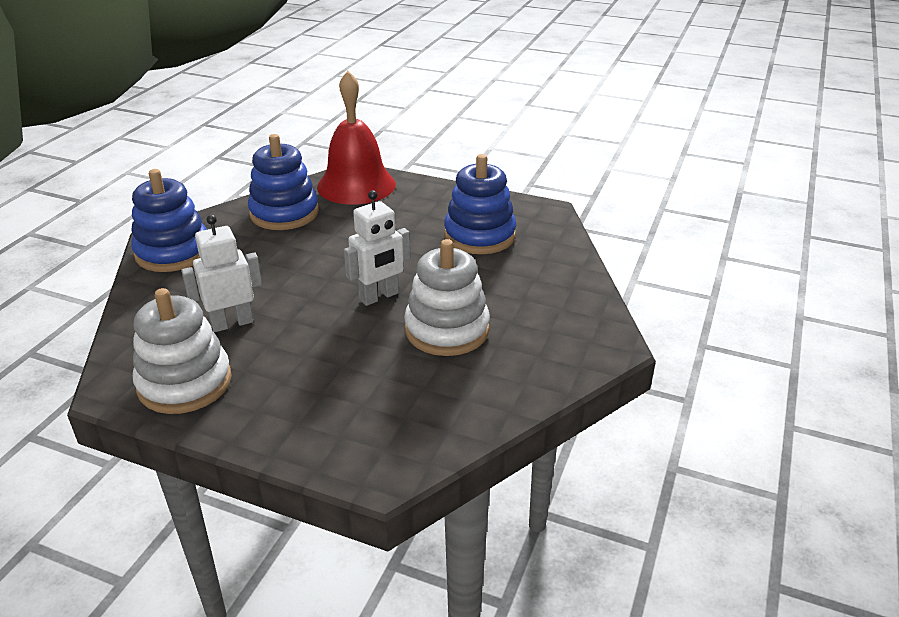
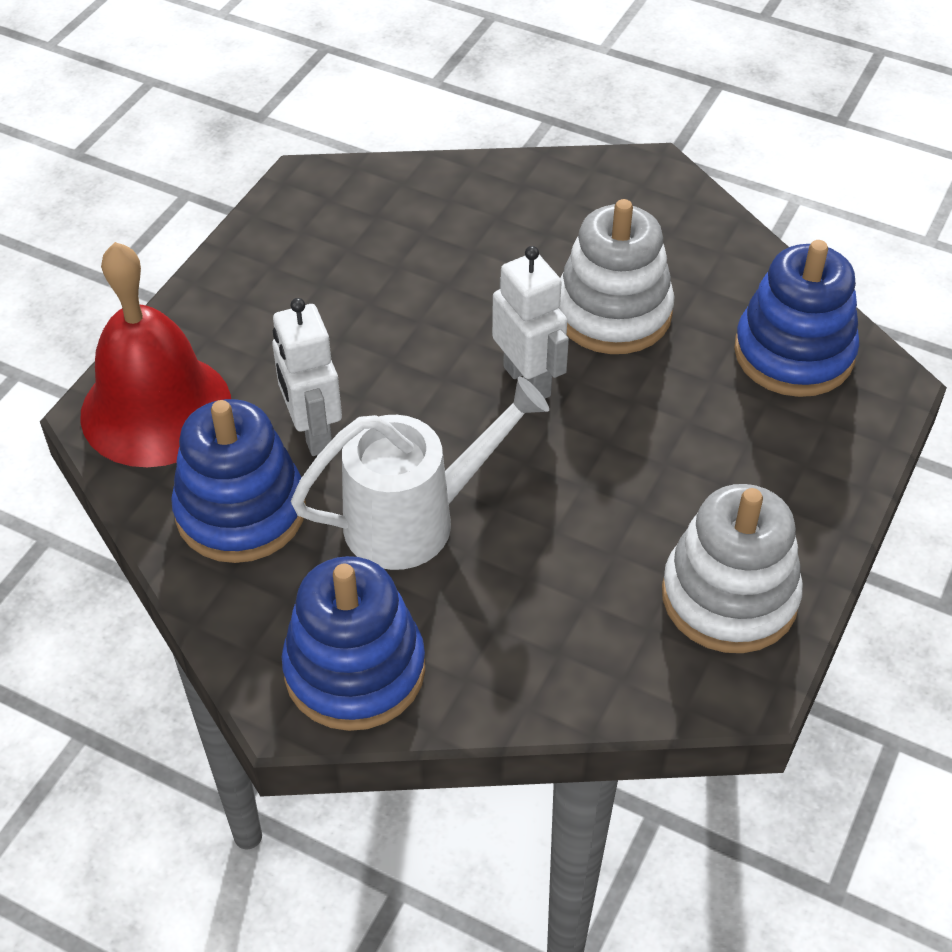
camera: 85 degrees left, 15 degrees up
white robot [181,215,262,332] -> white robot moved to [272,298,342,456]
blue stacking toy [444,154,516,254] -> blue stacking toy moved to [734,240,859,397]
none -> white watering can [291,377,549,570]

